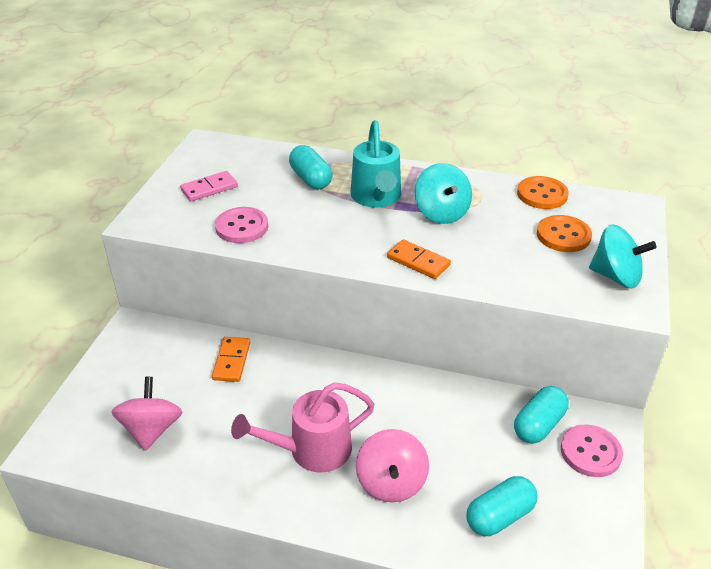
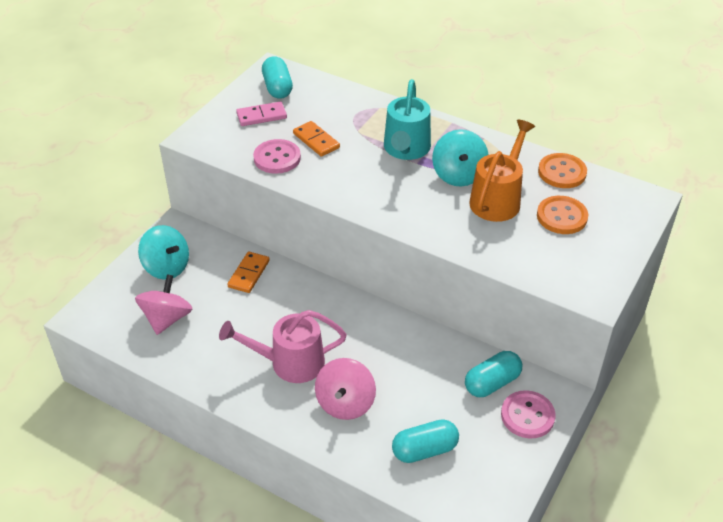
camera: 15 degrees right, 5 degrees up
turquoise capsule [289,145,332,189] -> turquoise capsule moved to [262,56,293,99]
orange domino [387,239,451,279] -> orange domino moved to [293,121,340,157]
turquoise spinning top [589,224,657,288] -> turquoise spinning top moved to [138,225,189,280]
none -> orange watering can [469,119,535,222]

